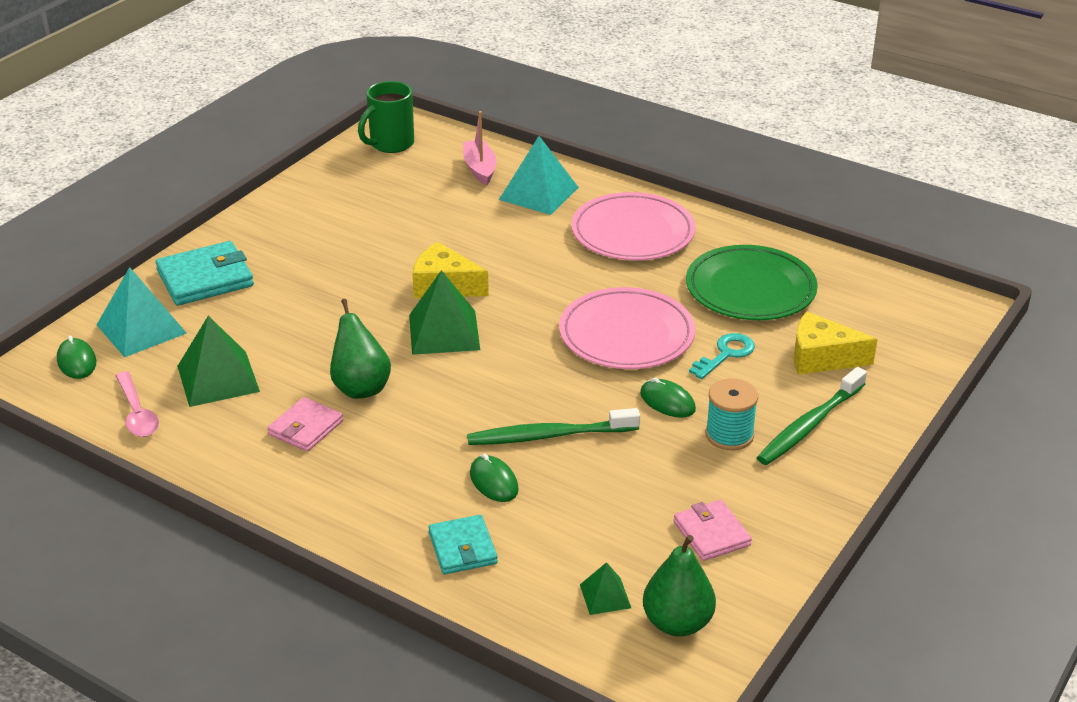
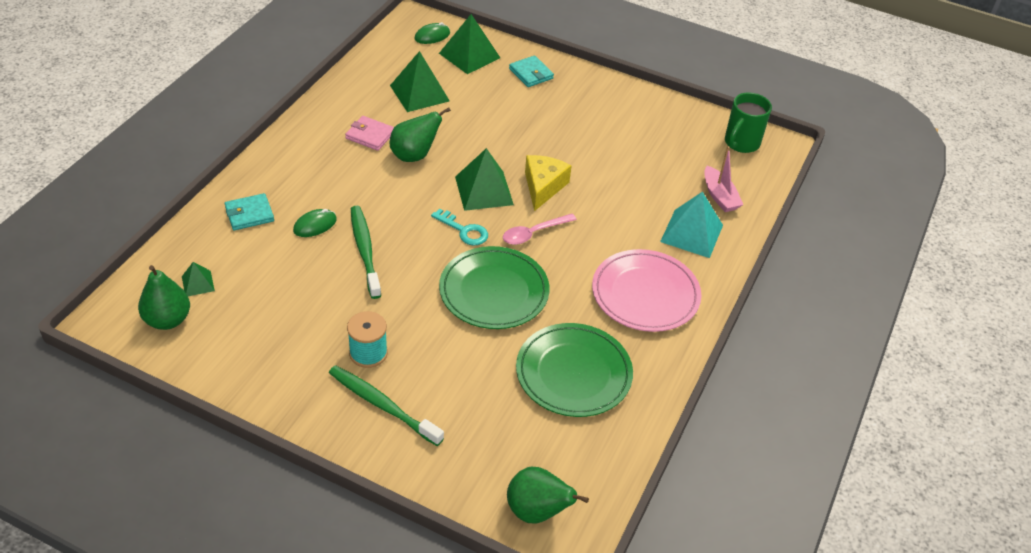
camera: 80 degrees right, 10 degrees up
turquoise pyramid [97,267,187,357] -> green pyramid [439,14,500,74]
pink spoon [116,371,159,437] -> pink spoon moved to [503,214,577,245]
turquoise wallet [156,241,254,306] -> turquoise wallet [509,56,554,87], size x0.64
green mug [358,81,414,153] -> green mug turned 90 degrees counterclockwise [725,92,772,153]
pink boat [463,111,497,186] -> pink boat turned 90 degrees clockwise [704,146,743,212]
pink plate [559,287,695,369] -> green plate [439,246,550,329]
green mouse [640,377,696,418] -> none
pink wallet [673,500,752,561] -> none
turquoise key [689,333,755,379] -> turquoise key moved to [431,208,488,245]
yellow cheese [794,312,878,375] -> none
none -> green pear [507,467,589,523]

